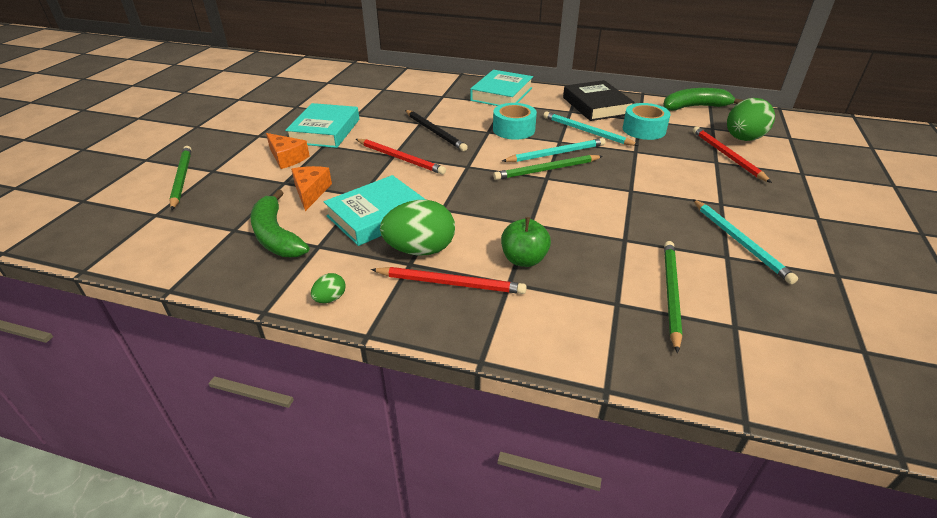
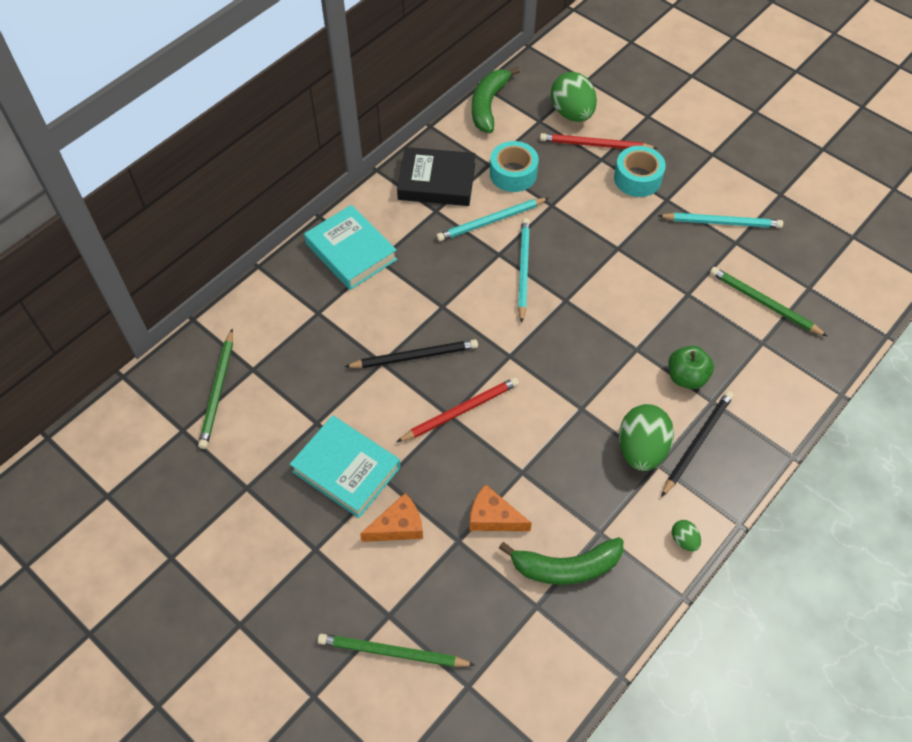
camera: 65 degrees left, 20 degrees up
turquoise book [324,175,426,246] -> none
red pencil [371,267,527,294] -> black pencil [661,391,734,497]
turquoise tape [493,103,537,140] -> turquoise tape moved to [614,146,666,197]
green pencil [493,155,603,180] -> green pencil moved to [198,329,233,449]

